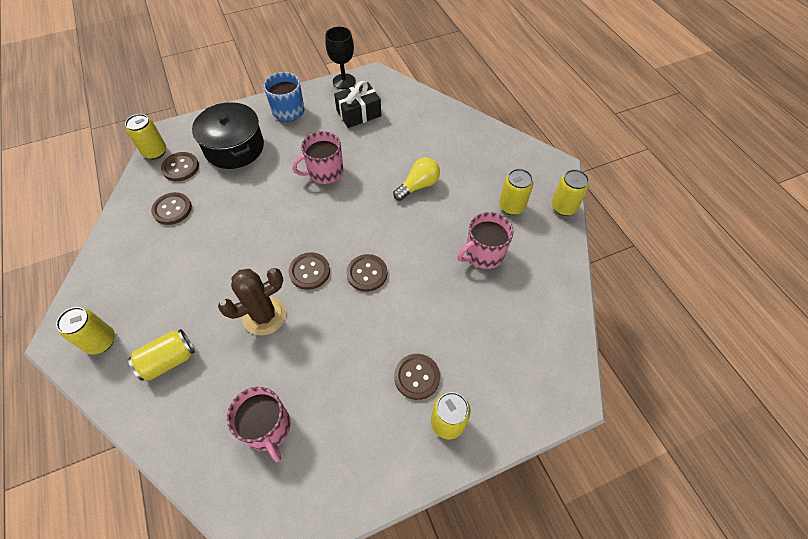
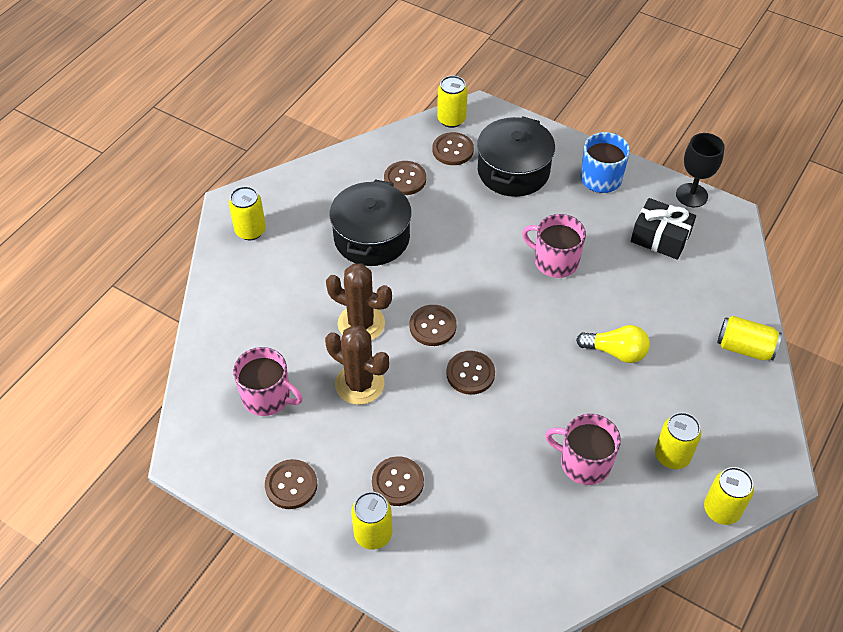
camera: 55 degrees right, 5 degrees down
yellow can [128,329,195,381] -> yellow can moved to [717,316,782,361]
pink mug [227,387,291,462] -> pink mug turned 90 degrees counterclockwise [233,347,303,416]
none -> brown button [265,459,317,509]
none -> brown cactus [325,325,389,405]
none -> black pot [330,179,412,266]

